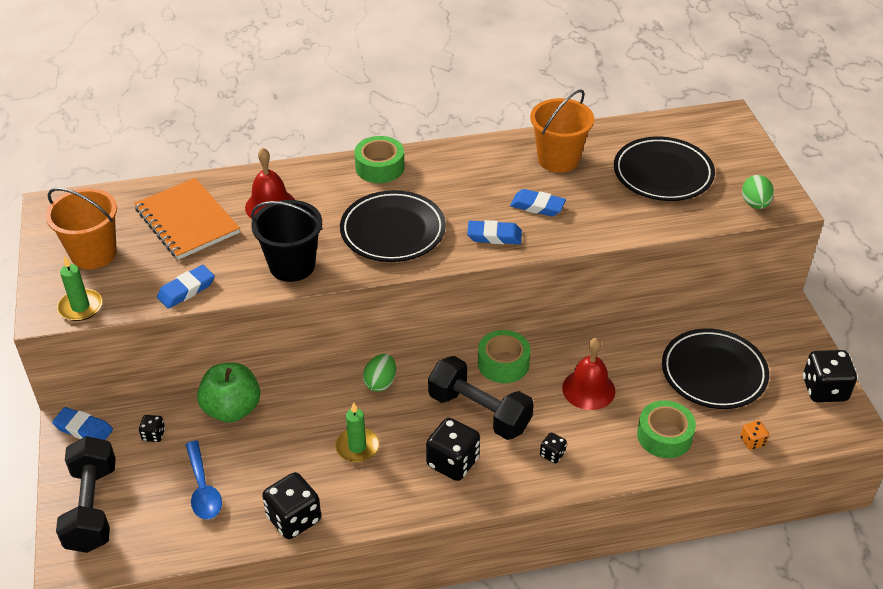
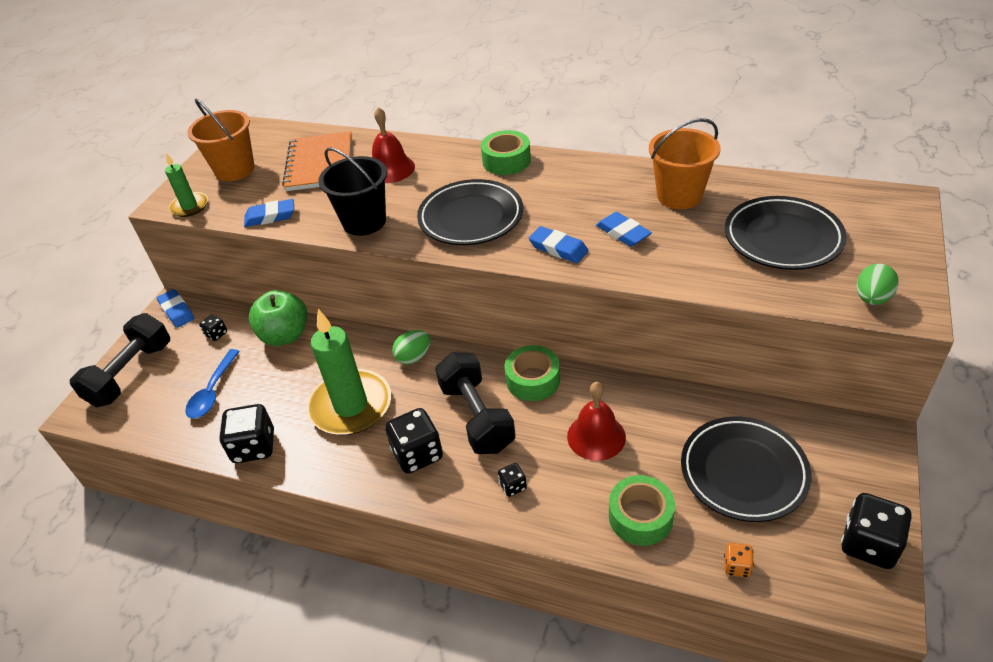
camera: 35 degrees right, 0 degrees up
green candle [335,402,379,463] -> green candle [307,309,391,435], size x1.94

